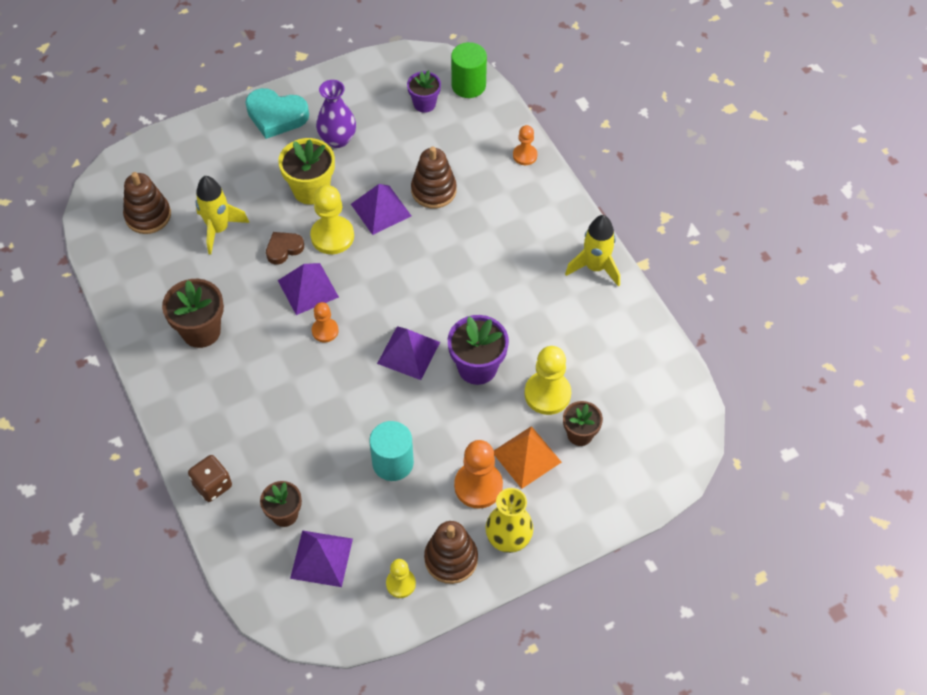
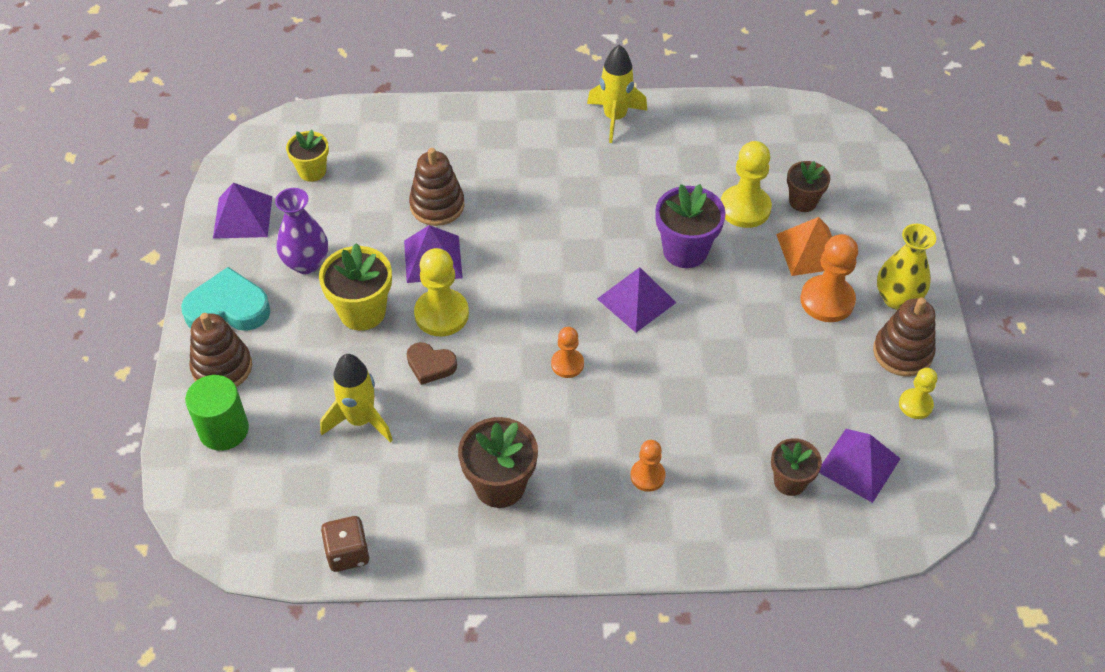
camera: 65 degrees left, 5 degrees down
brown stacking toy [123,172,171,234] -> brown stacking toy moved to [189,313,252,387]
brown dice [188,455,232,502] -> brown dice moved to [321,516,370,572]
turquoise heart [245,88,309,139] -> turquoise heart turned 135 degrees counterclockwise [181,267,271,331]
brown heart [266,232,304,265] -> brown heart turned 60 degrees counterclockwise [407,342,457,385]
purple pyramid [278,263,339,315] -> purple pyramid moved to [213,183,272,239]
turquoise cylinder [370,421,414,481] -> none
purple flower pot [407,70,441,113] -> yellow flower pot [286,130,329,182]
green cylinder [451,42,487,98] -> green cylinder moved to [185,375,249,451]
orange pawn [513,125,537,165] -> orange pawn moved to [630,440,666,492]

